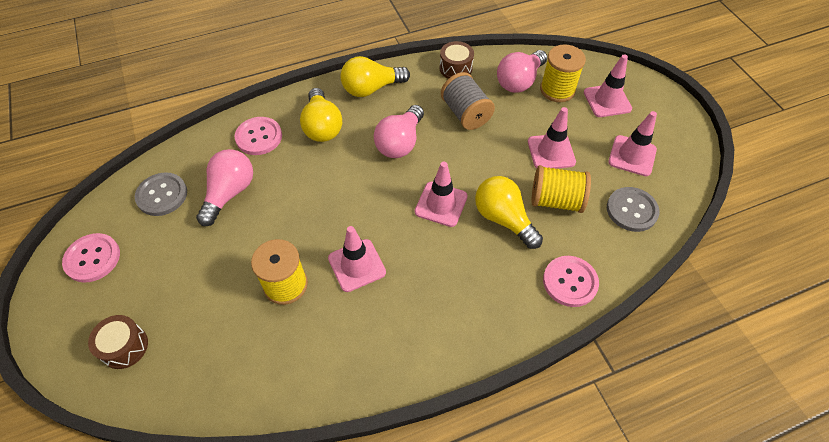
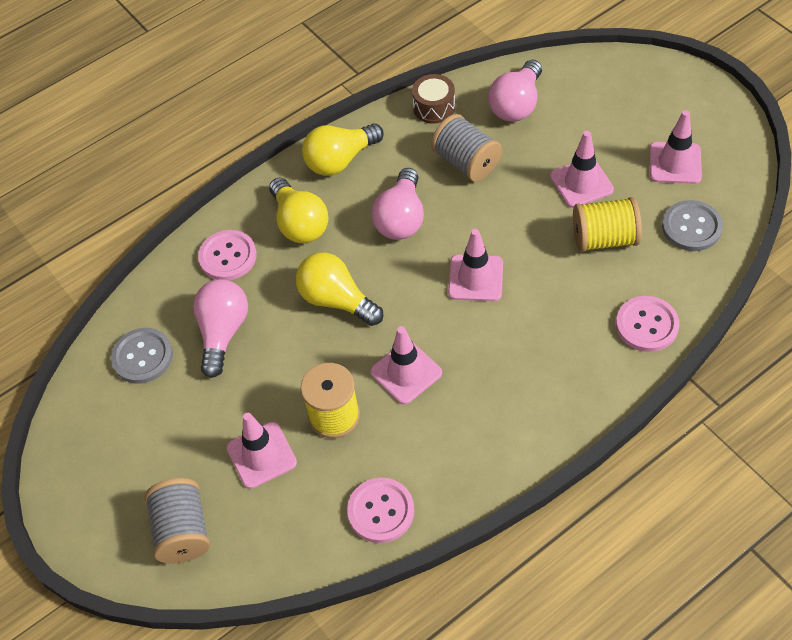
camera: 10 degrees left, 0 degrees up
pink button [62,233,120,282] -> pink button moved to [347,477,414,543]
brown drum [88,315,148,369] -> grey spool [145,478,210,564]
yellow light bulb [475,176,543,249] -> yellow light bulb moved to [296,253,383,326]
yellow spool [540,44,586,102] -> none
pink traffic cone [584,54,632,117] -> pink traffic cone moved to [226,413,297,489]

